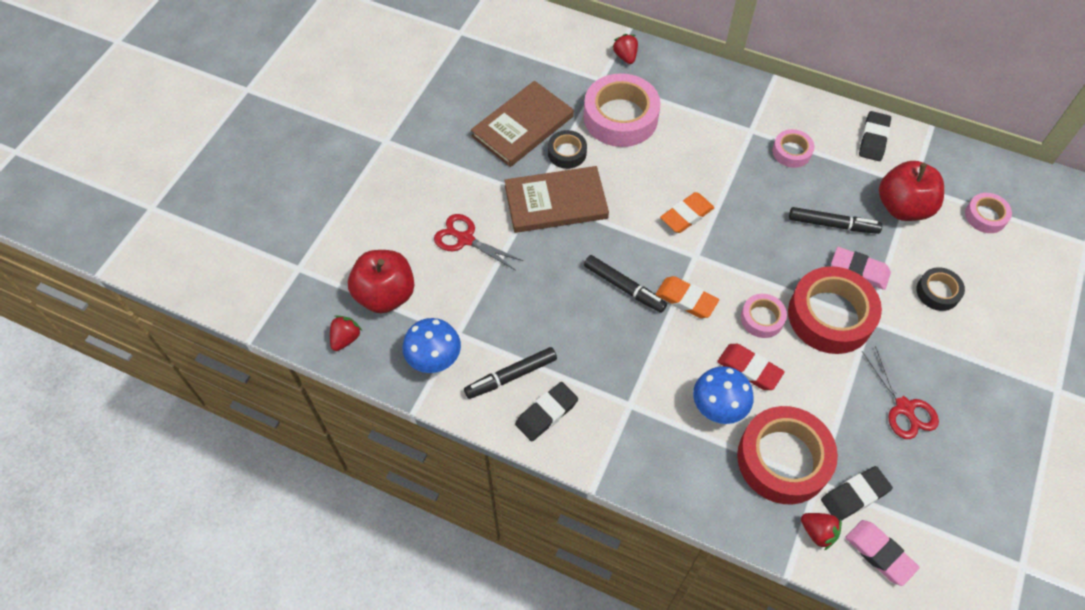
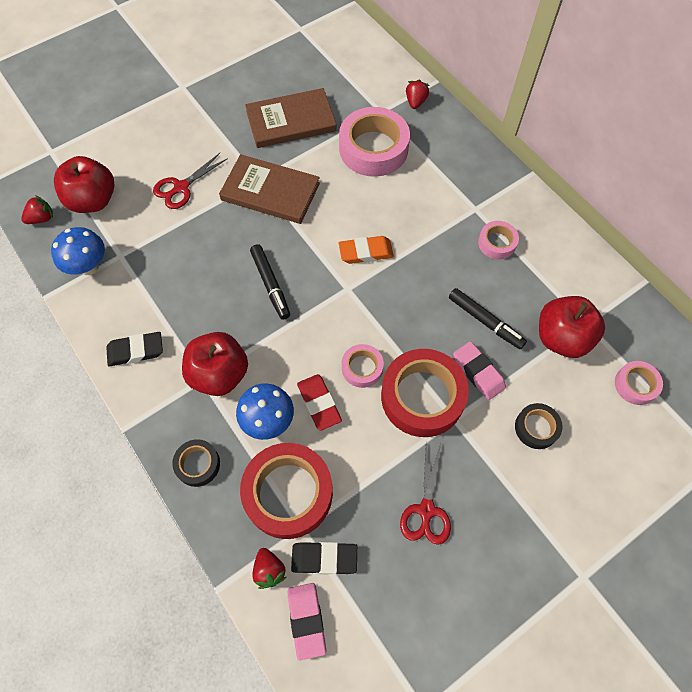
camera: 30 degrees right, 5 degrees up
red scissors [434,214,523,270] -> red scissors turned 105 degrees counterclockwise [153,153,228,209]
black marker [464,347,557,399] -> none
black tape [548,130,587,169] -> black tape moved to [172,439,220,487]
orange eraser [655,276,719,318] -> none
black eraser [859,111,891,161] -> none
none -> red apple [182,332,248,396]

